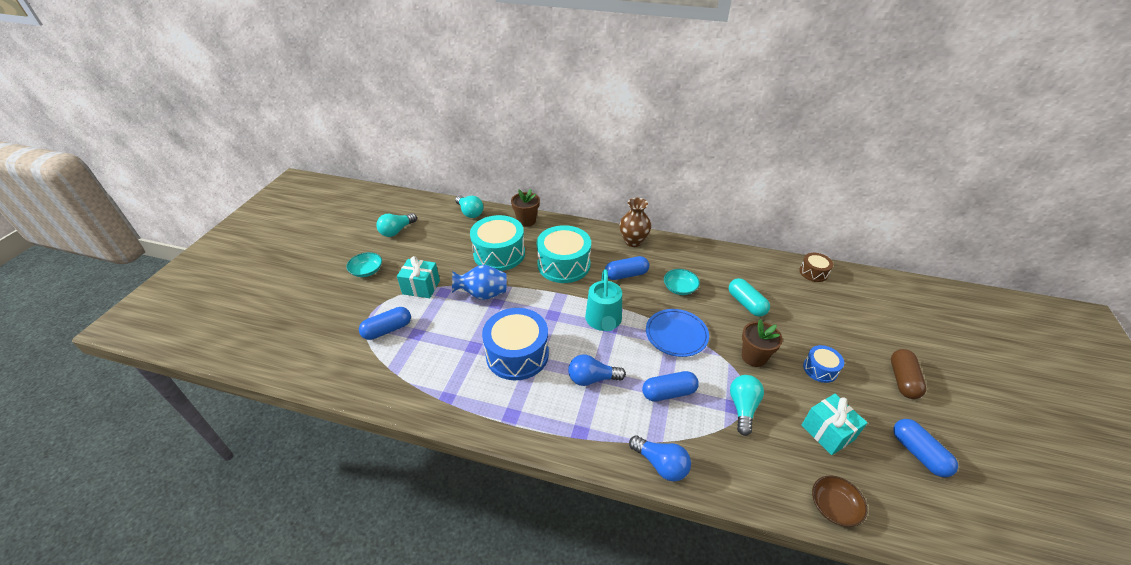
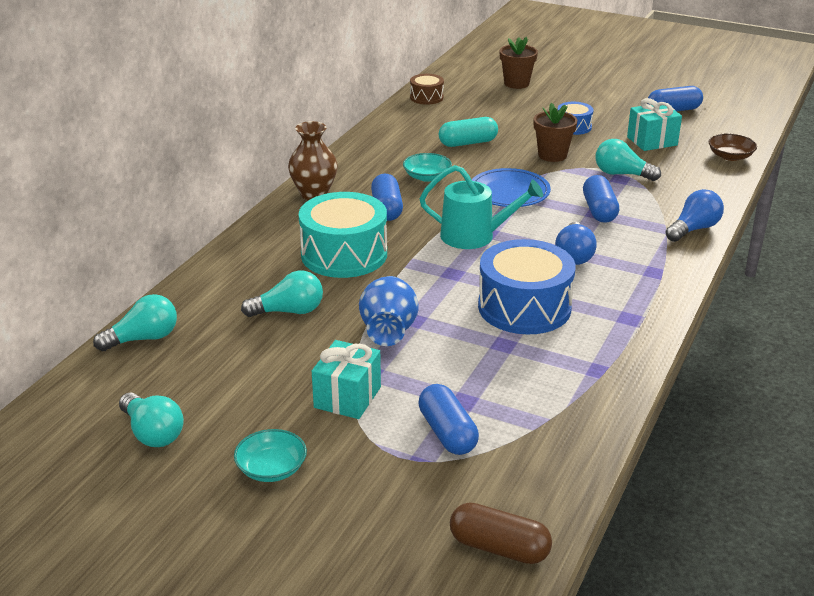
camera: 80 degrees left, 10 degrees down
turquoise drum [470,215,525,271] -> turquoise light bulb [241,271,323,317]
brown flower pot [511,189,540,227] -> brown flower pot moved to [500,37,538,89]
brown capsule [891,349,926,399] -> brown capsule moved to [450,502,552,564]

